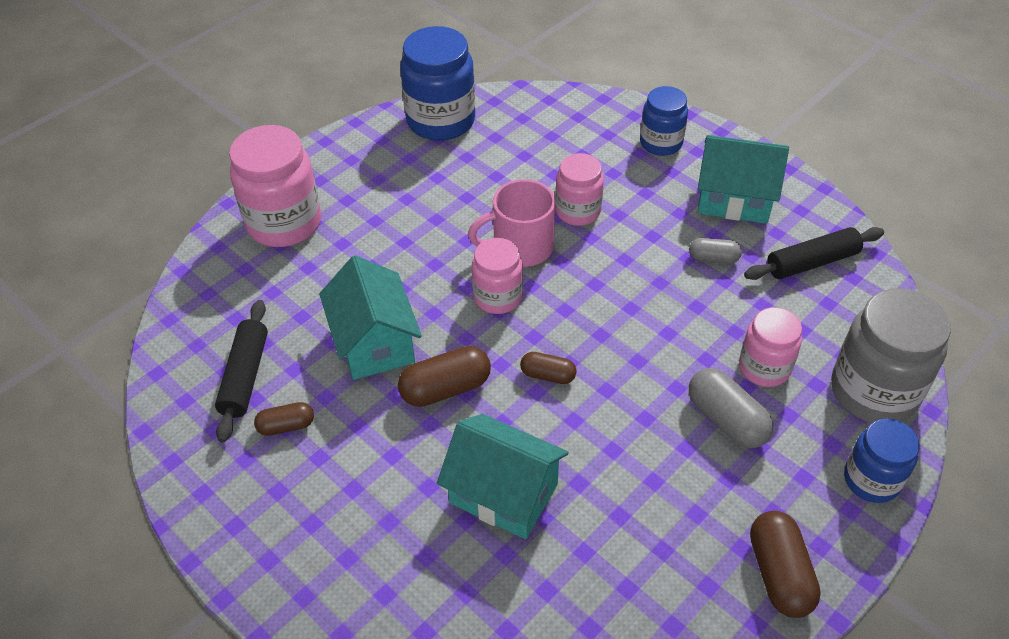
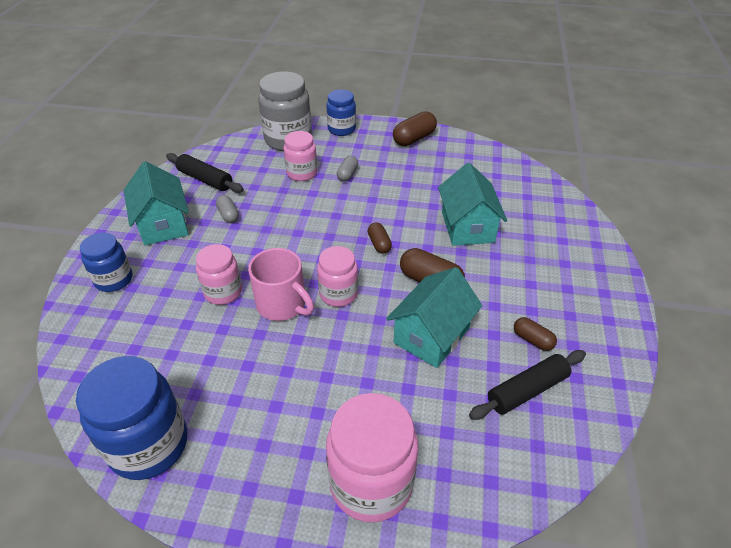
camera: 125 degrees left, 5 degrees down
grey capsule [689,368,773,448] -> grey capsule [337,156,358,182], size x0.60

